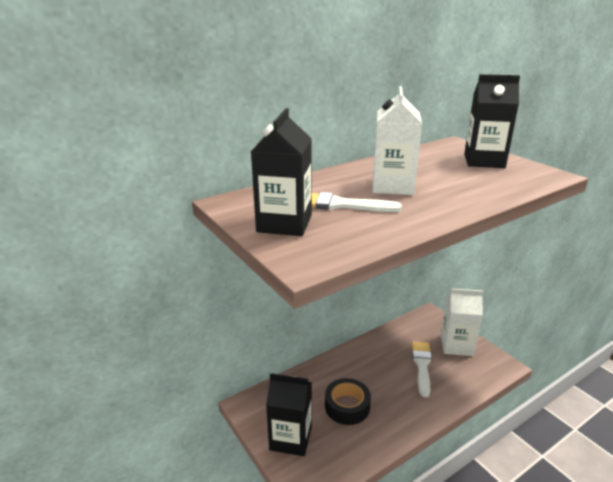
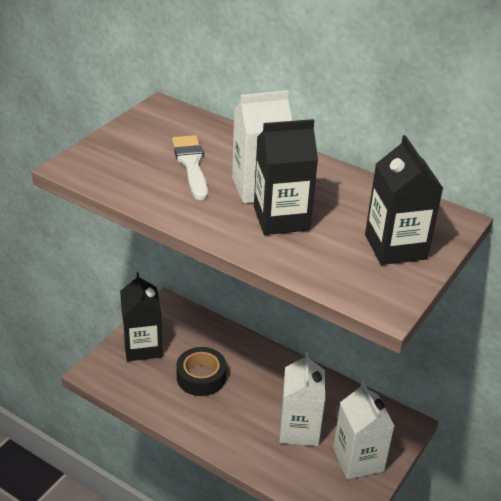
camera: 65 degrees right, 10 degrees up
black carton [251,108,312,236] -> black carton moved to [254,119,318,235]
white brush [412,341,432,398] -> white carton [279,352,325,446]

